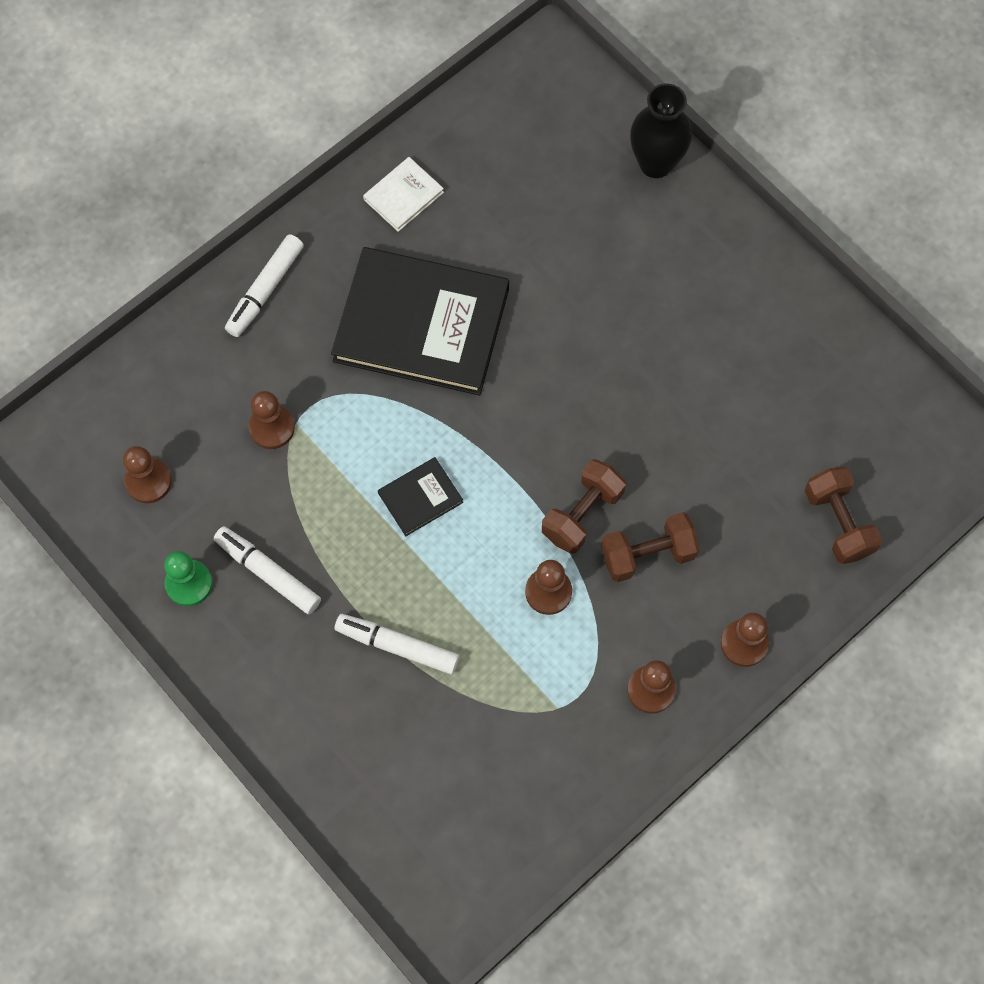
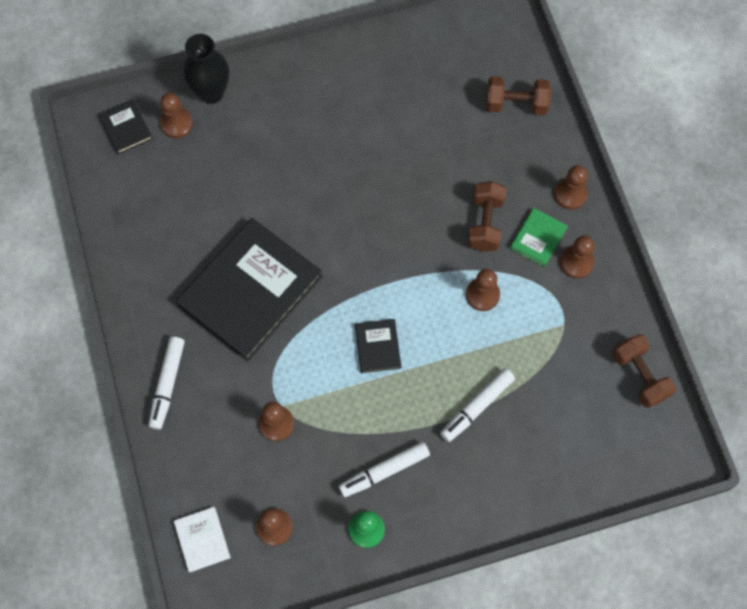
camera: 65 degrees left, 0 degrees up
white marker [225,234,304,337] -> white marker turned 45 degrees clockwise [148,337,185,430]
white book [363,157,444,232] -> white book moved to [174,507,231,572]
brown dumbbell [542,459,626,554] -> brown dumbbell moved to [613,334,676,408]
none -> black book [98,99,153,154]
none -> brown pawn [160,93,193,138]
none -> green book [510,208,568,267]

